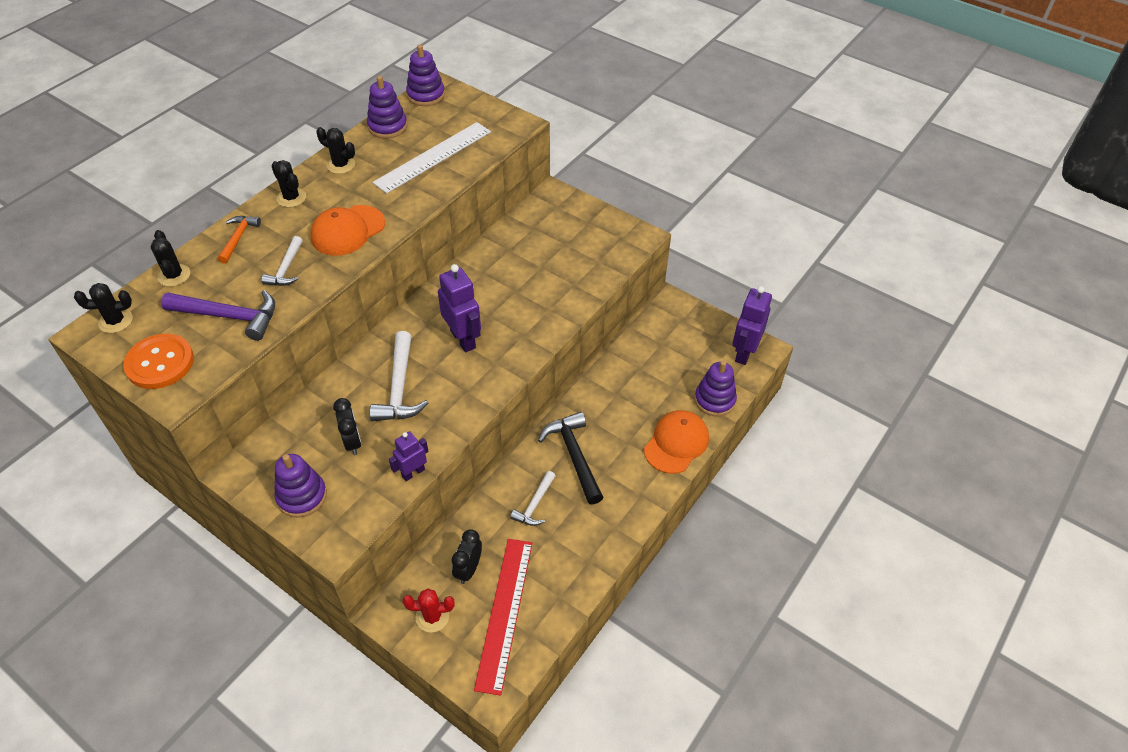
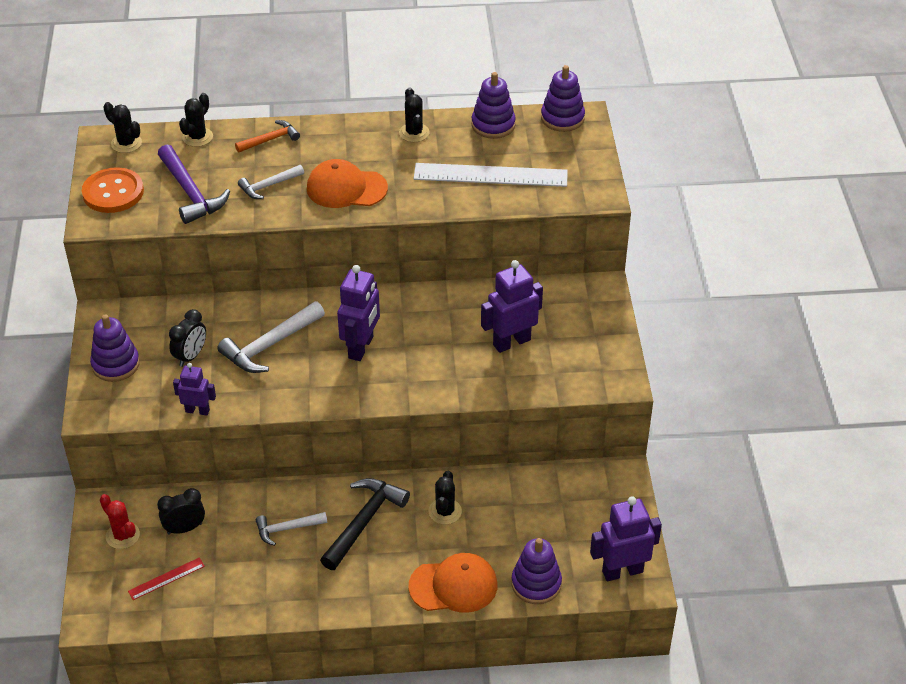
camera: 50 degrees right, 5 degrees down
black cactus [272,160,306,207] -> black cactus moved to [429,471,462,525]
red ruler [474,539,533,696] -> red ruler [128,557,205,600], size x0.46
none -> purple robot [481,260,543,353]

